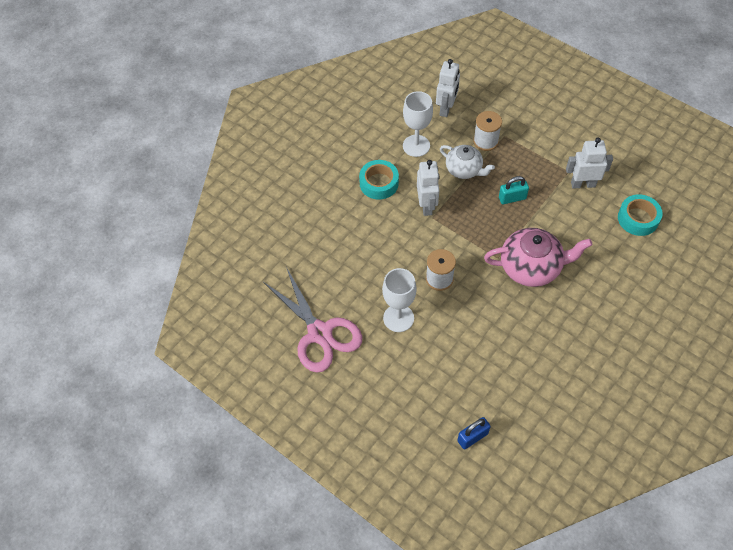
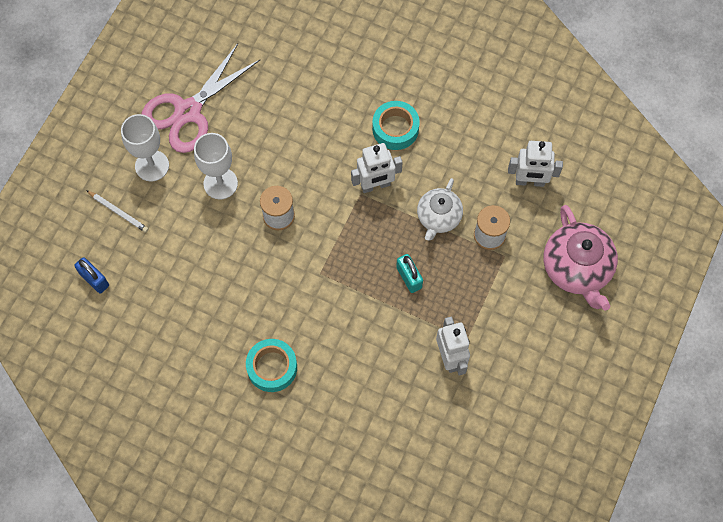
camera: 75 degrees right, 10 degrees up
white goblet [403,91,433,157] -> white goblet moved to [121,114,169,182]
pink teapot [484,228,592,287] -> pink teapot moved to [543,205,618,311]
turquoise tape [618,194,663,236] -> turquoise tape moved to [246,339,297,392]
none -> white pencil [86,190,149,233]

